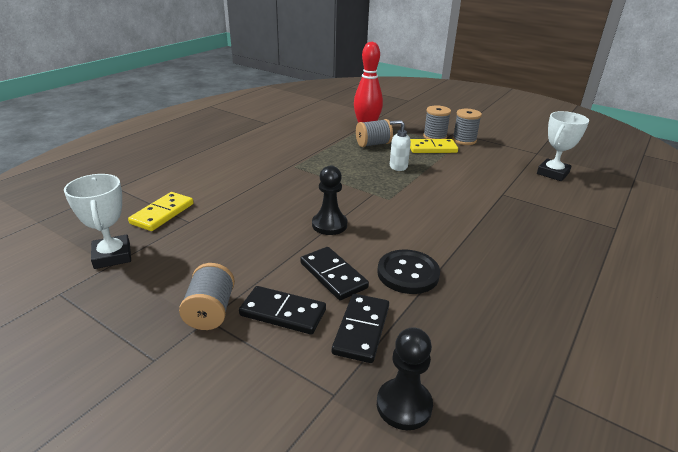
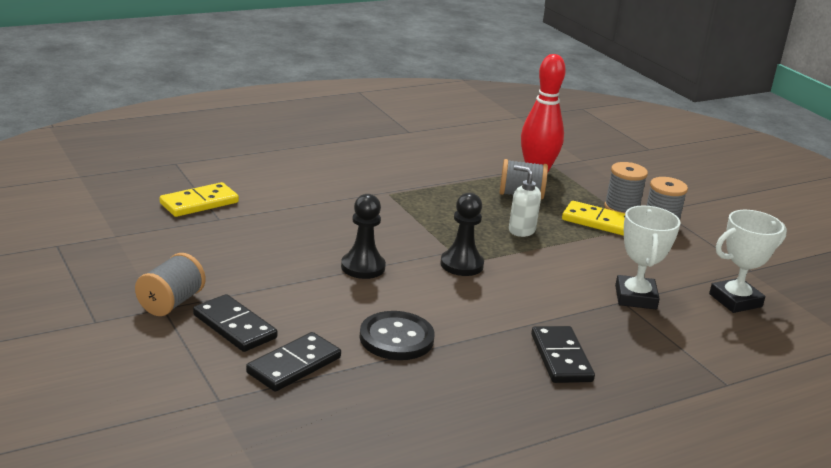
camera: 25 degrees right, 5 degrees down
white trophy [64,174,131,269] -> white trophy moved to [615,206,681,309]
black domino [300,247,369,300] -> black domino moved to [531,326,595,383]
black pawn [377,327,433,430] -> black pawn moved to [440,193,484,276]

